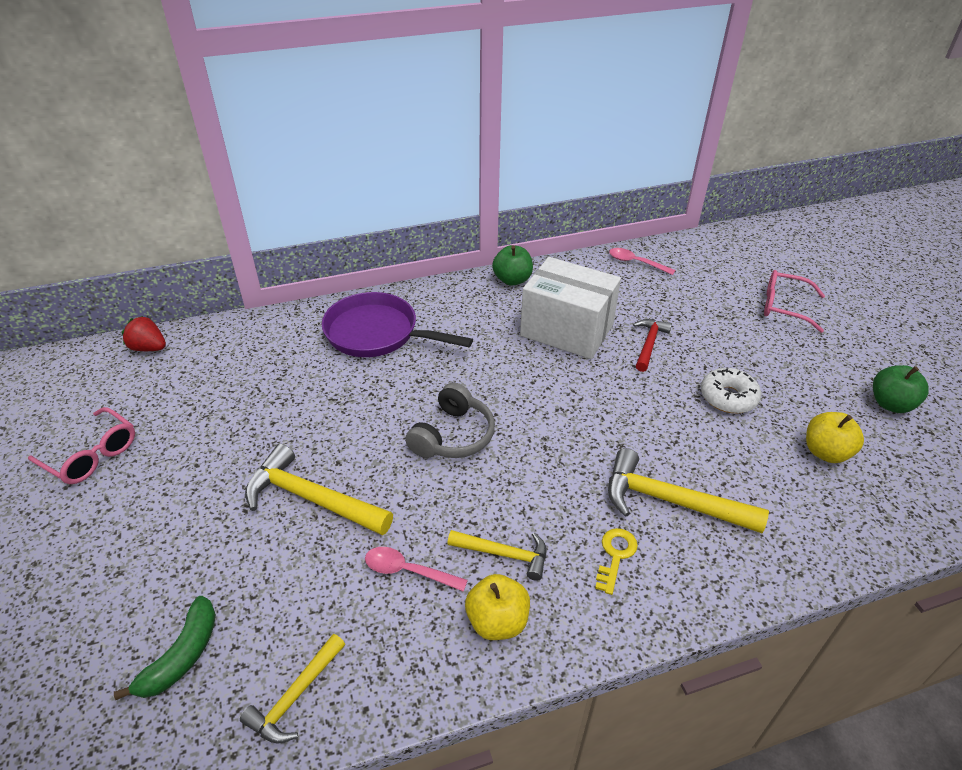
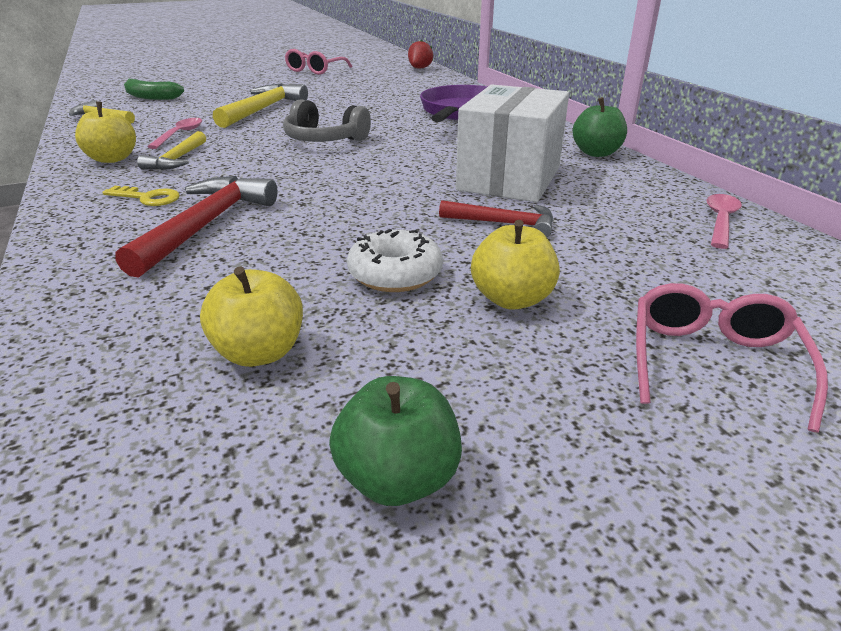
camera: 85 degrees right, 10 degrees down
yellow hammer [608,448,769,533] -> red hammer [115,176,278,278]
none -> yellow apple [471,220,560,310]

